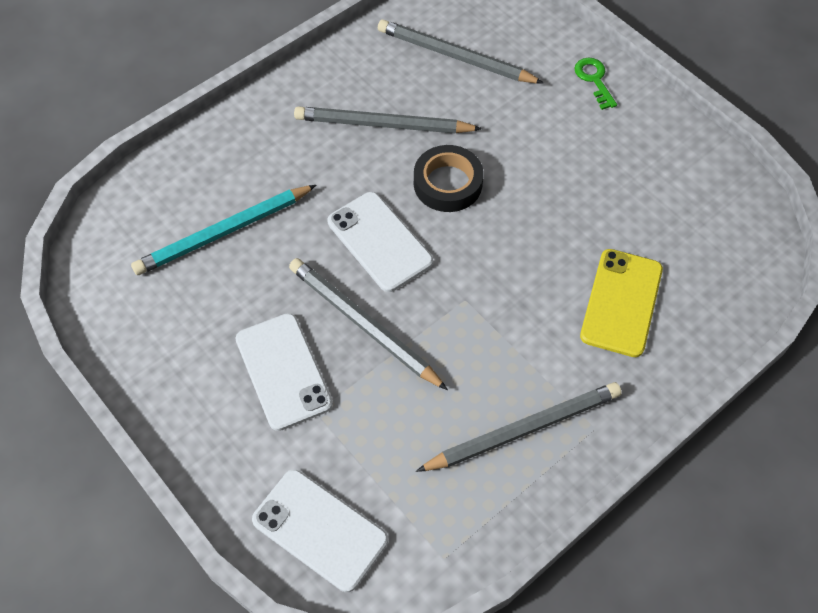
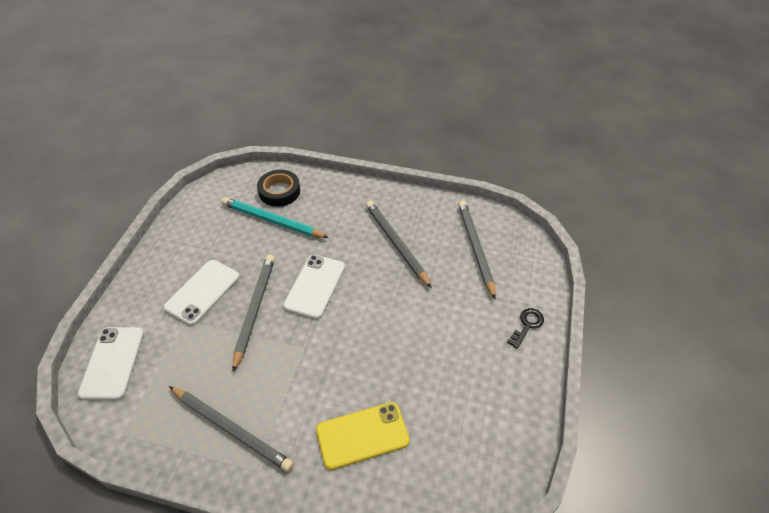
camera: 55 degrees right, 10 degrees down
black tape [414,145,484,212] -> black tape moved to [257,170,300,207]
green key [574,58,617,110] -> black key [507,308,544,349]

